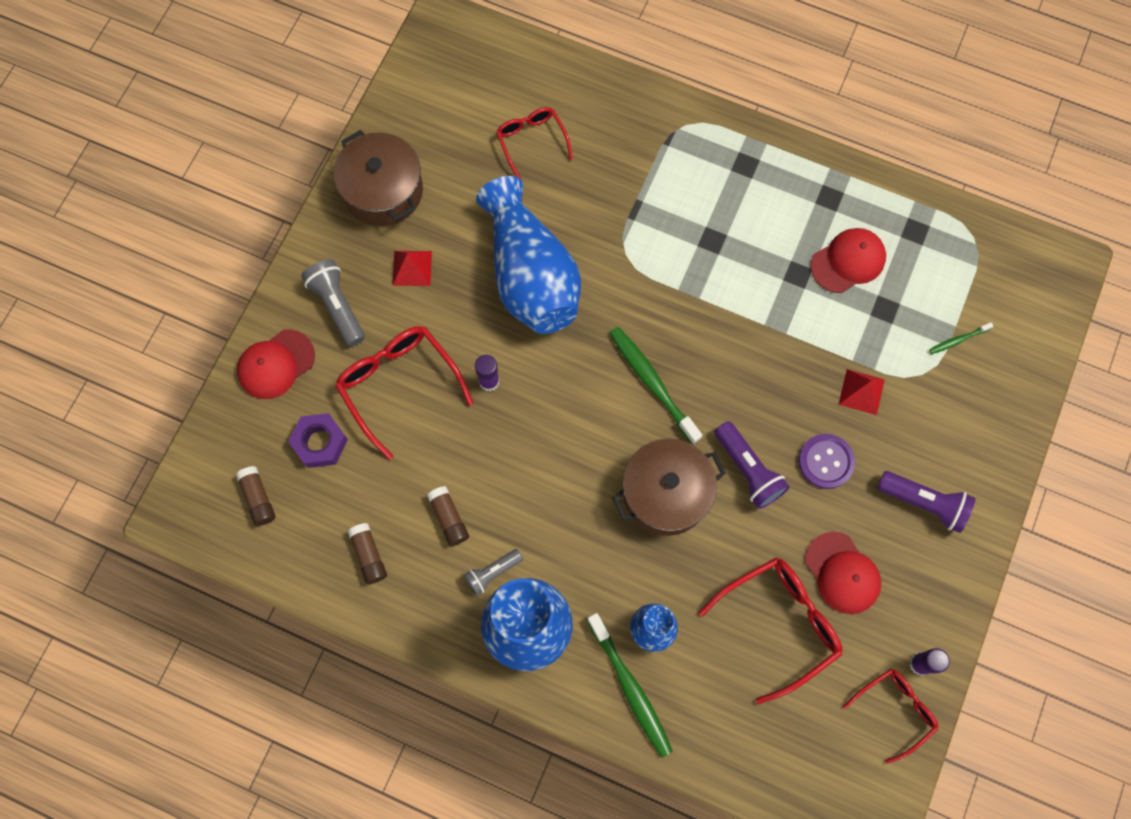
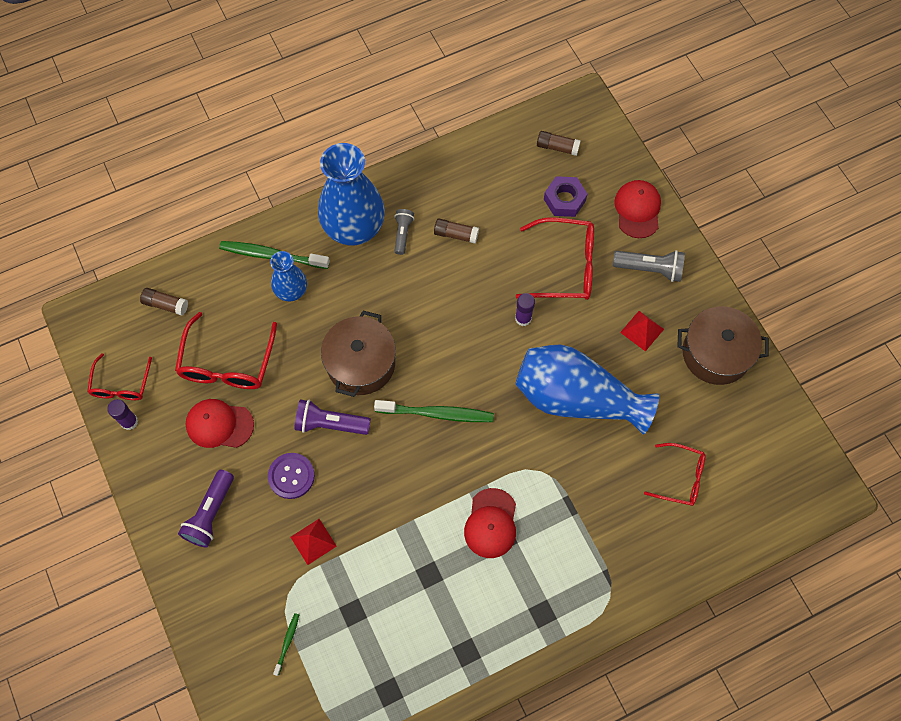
camera: 130 degrees right, 5 degrees down
brown glue stick [348,523,387,584] -> brown glue stick moved to [140,288,188,316]
red cap [810,228,886,293] -> red cap moved to [464,488,516,558]
purple flashlight [877,471,976,533] -> purple flashlight turned 45 degrees counterclockwise [178,470,234,547]

